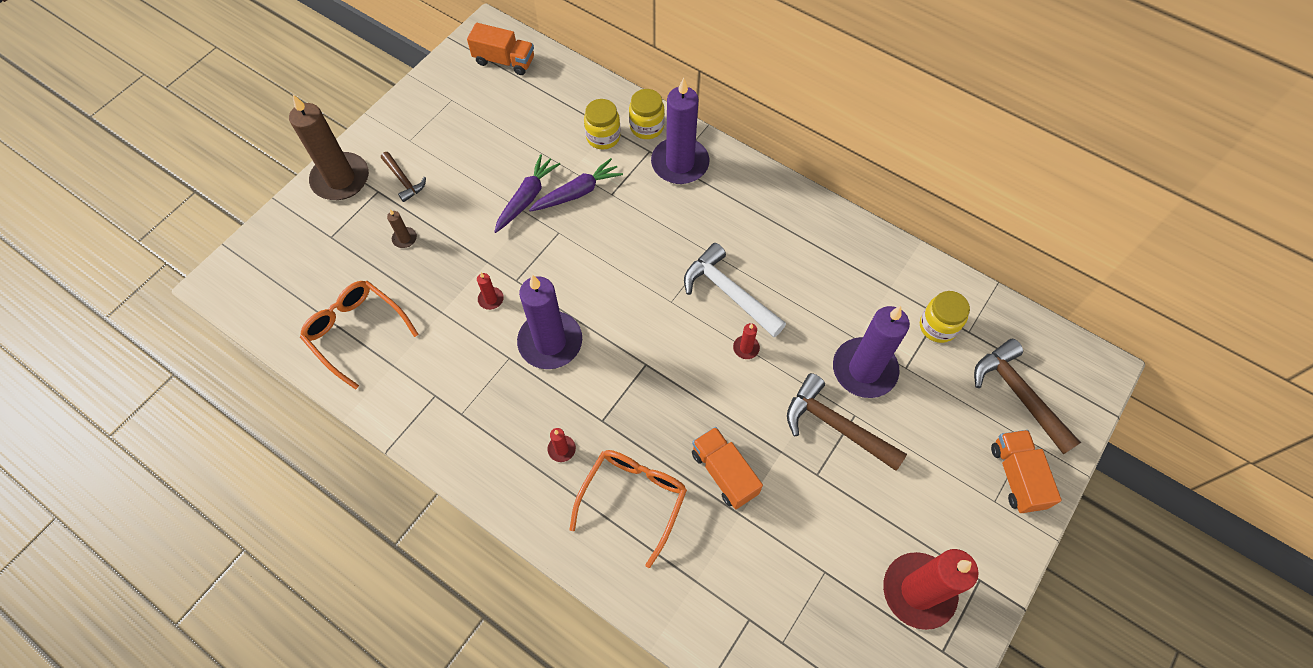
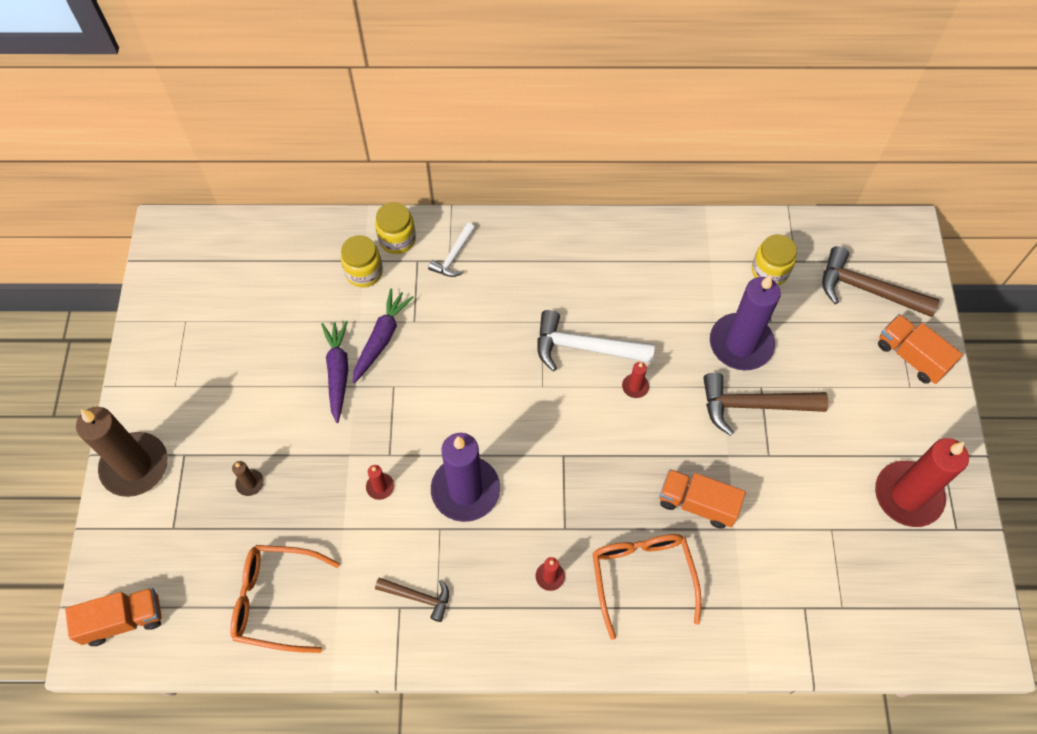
camera: 35 degrees left, 0 degrees up
brown hammer [381,152,426,202] -> brown hammer moved to [375,578,449,622]
orange truck [467,23,534,75] -> orange truck moved to [65,588,162,646]
purple candle [651,77,709,184] -> white hammer [428,223,475,277]

